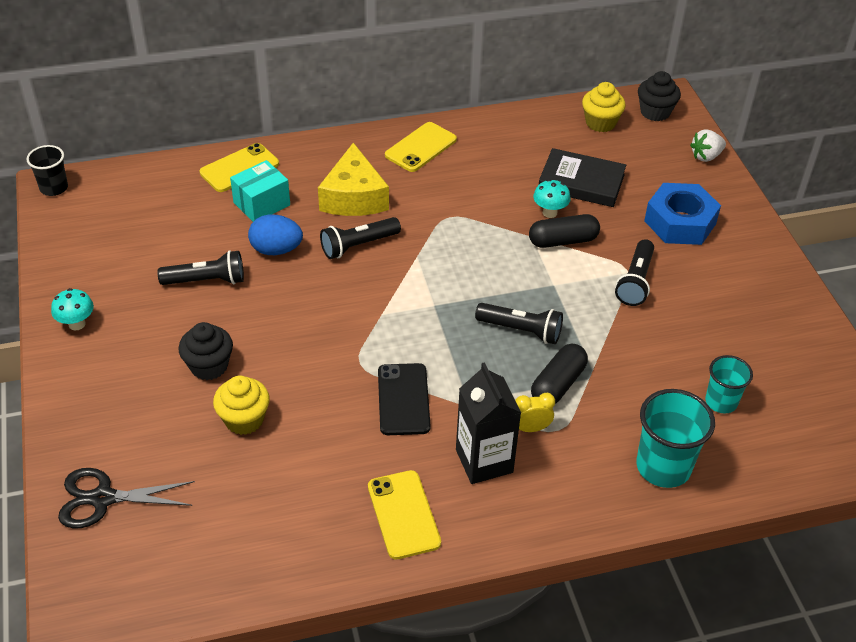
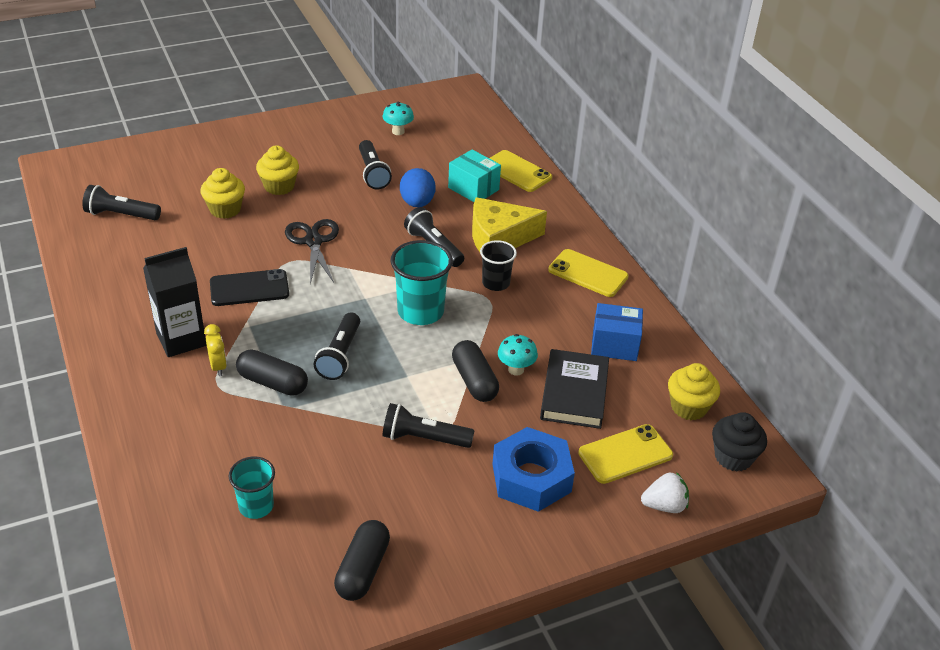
camera: 80 degrees right, 5 degrees down
black cup [26,145,68,196] -> black cup moved to [480,240,517,291]
turquoise mushroom [51,288,94,330] -> turquoise mushroom moved to [383,102,414,135]
black scissors [58,468,195,528] -> black scissors moved to [285,219,339,284]
black cupcake [178,322,233,380] -> yellow cupcake [256,146,299,195]
yellow phone [368,470,441,560] -> yellow phone moved to [578,424,673,484]
turquoise cup [636,389,715,488] -> turquoise cup moved to [390,240,453,325]
white strawberry [690,129,726,162] -> white strawberry turned 120 degrees clockwise [641,472,689,513]
none -> black flashlight [82,185,161,220]
none -> black capsule [334,520,390,601]
none -> blue box [591,303,643,361]

